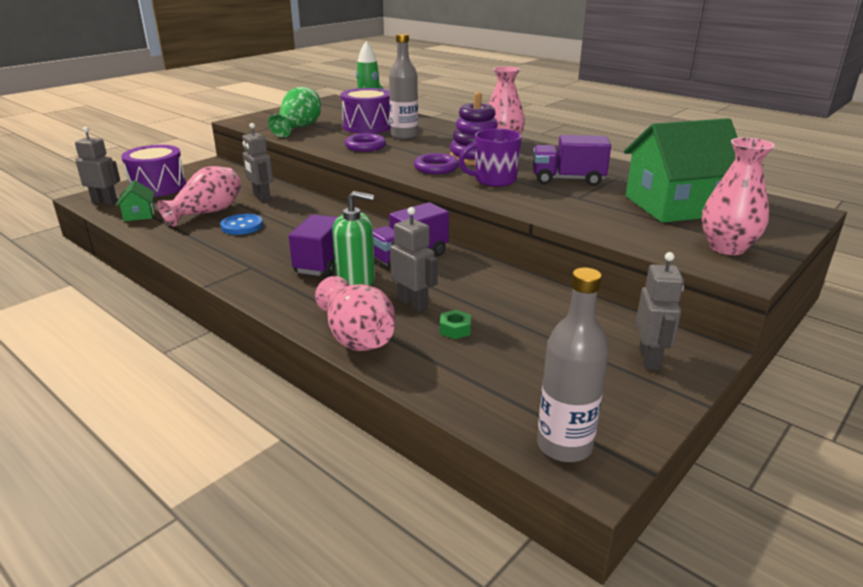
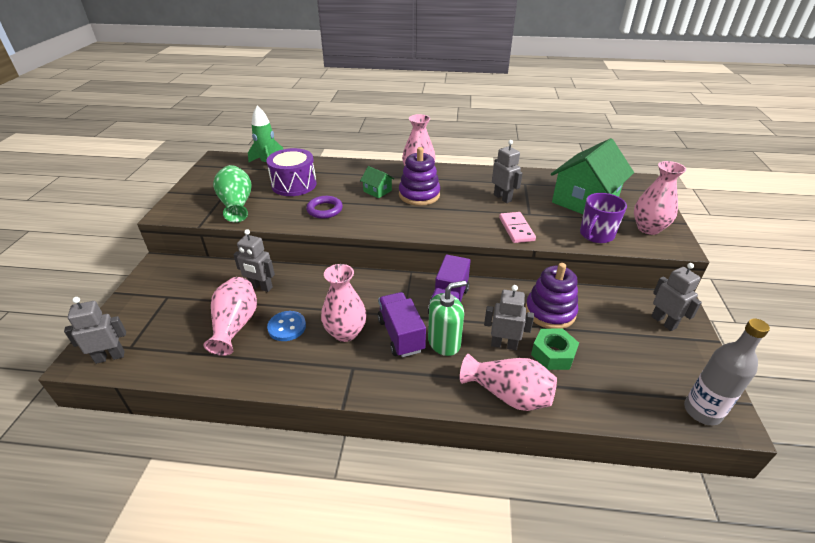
camera: 35 degrees left, 10 degrees up
green house [116,180,155,221] -> green house moved to [360,166,394,198]
purple drum [121,145,186,197] -> none
grey bottle [389,33,418,139] -> none
purple ring [414,153,459,174] -> none
green nut [440,310,471,339] -> green nut [531,328,579,370], size x1.76
purple mug [458,129,522,187] -> purple mug moved to [580,193,627,243]
purple truck [533,135,611,186] -> grey robot [492,140,523,203]
none -> pink vase [321,264,366,342]
none -> pink domino [499,212,536,243]
none -> purple stacking toy [525,263,578,329]

